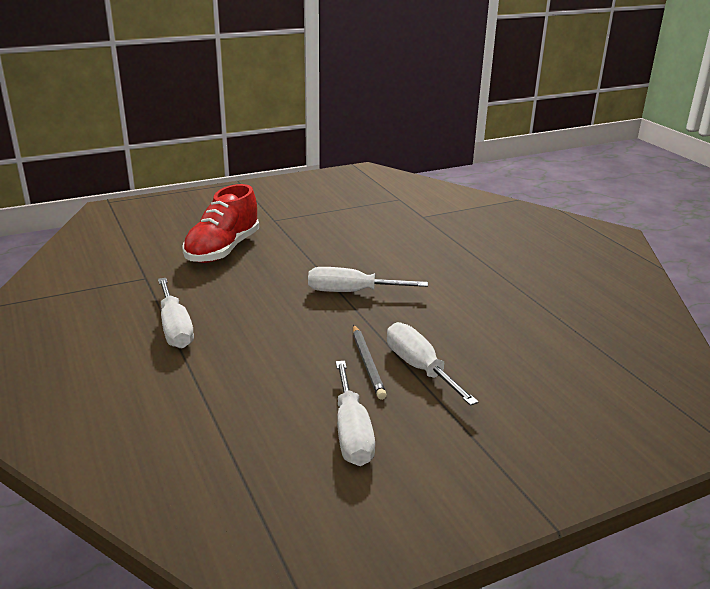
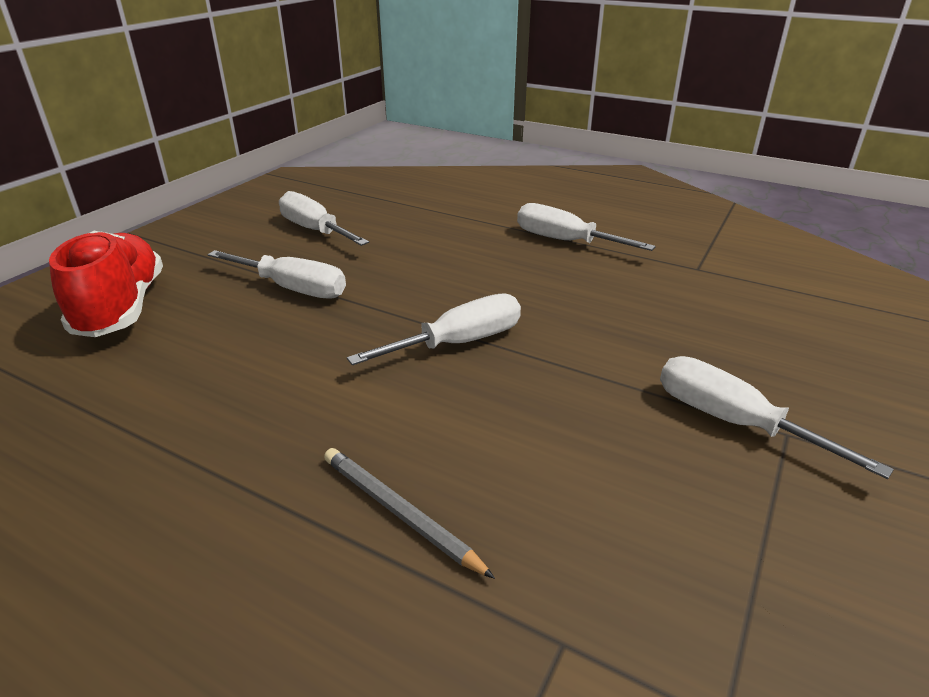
camera: 145 degrees right, 5 degrees up
red shoe [182,184,259,263] -> red shoe moved to [49,231,163,337]
grey pencil [353,325,387,400] -> grey pencil moved to [324,448,495,579]
none -> white screwdriver [660,356,894,479]

